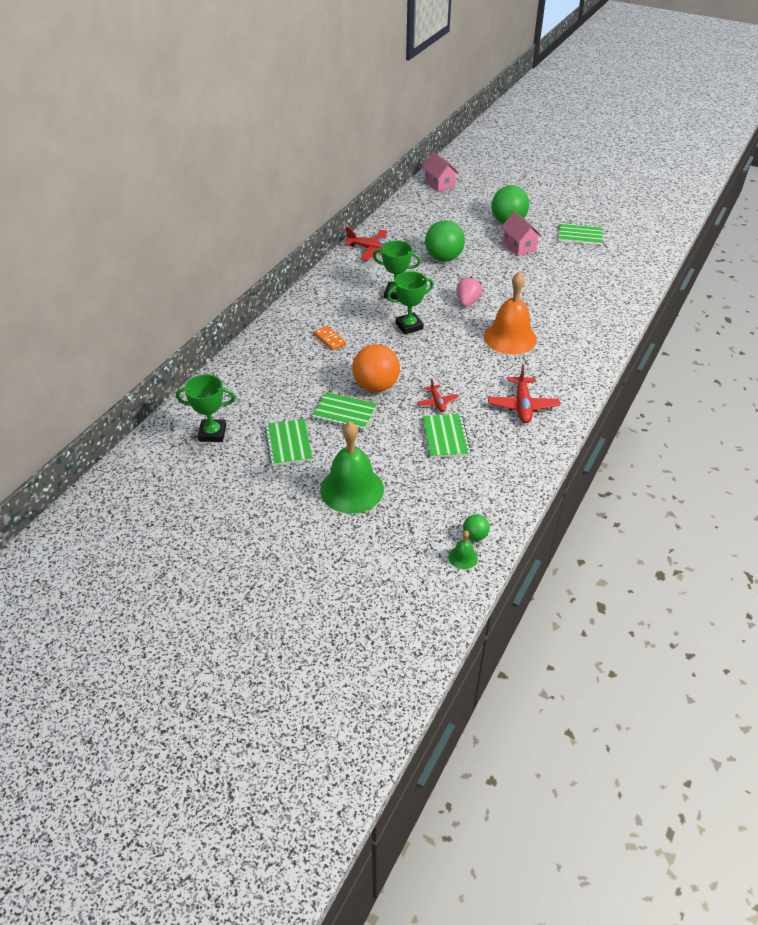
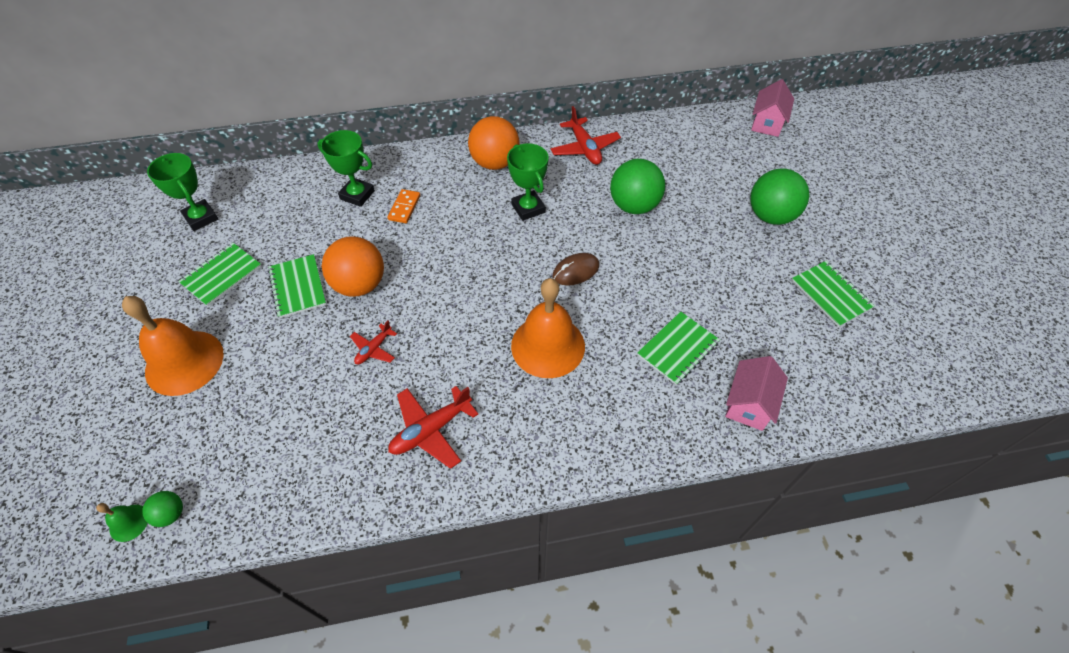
camera: 50 degrees right, 10 degrees up
green bell [320,421,384,514] -> orange bell [122,296,224,396]
green trophy [387,271,434,335] -> green trophy moved to [317,130,375,207]
green notebook [423,414,471,458] -> green notebook moved to [637,312,720,385]
pink strawberry [457,277,483,307] -> brown mouse [553,253,599,285]
pink house [501,211,542,256] -> pink house moved to [725,356,788,431]
none -> orange ball [468,116,519,170]

